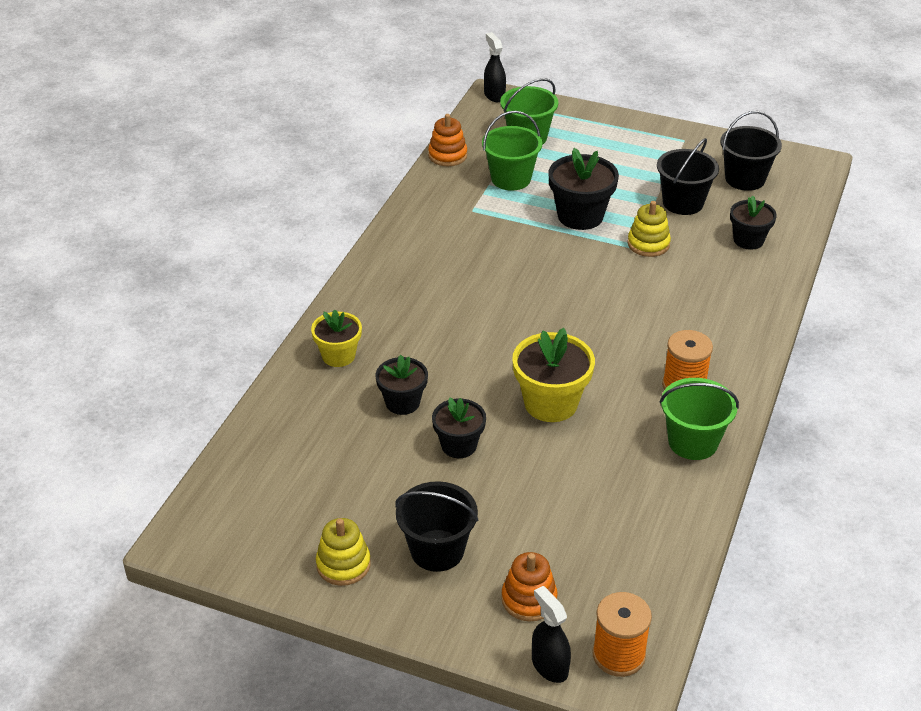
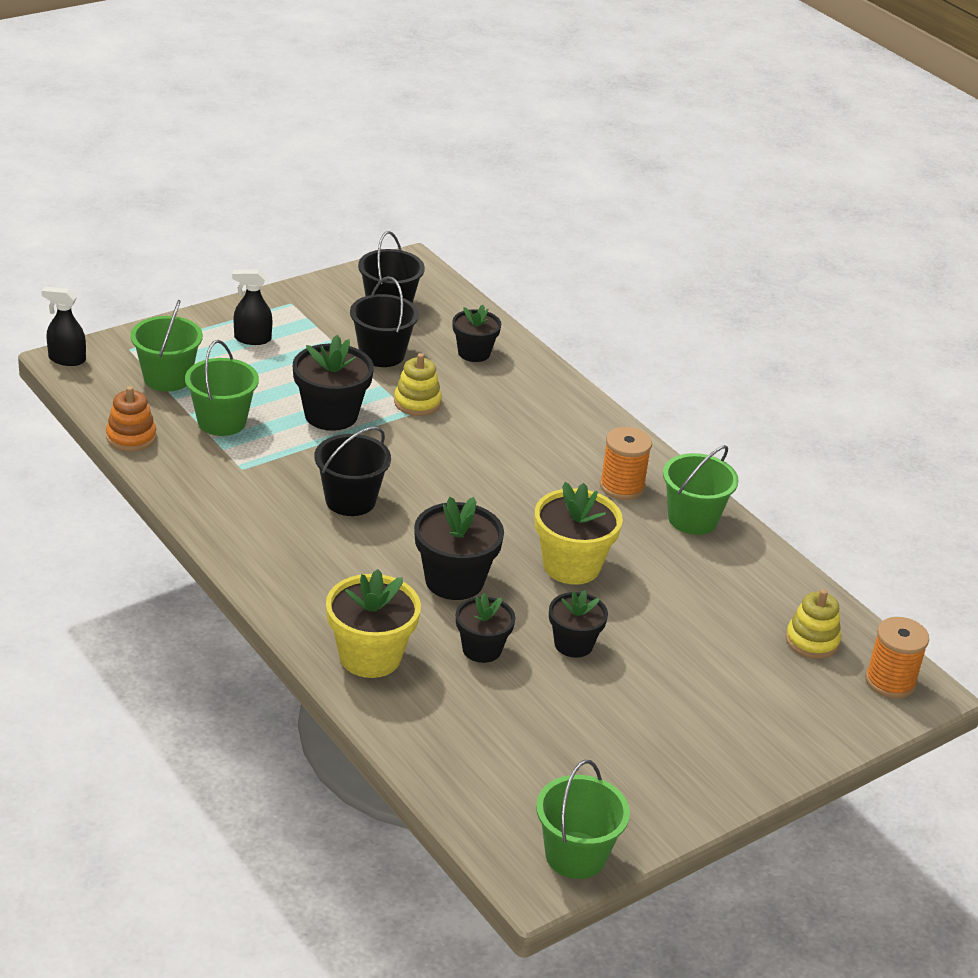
camera: 60 degrees left, 5 degrees down
yellow flower pot [311,310,362,367] -> yellow flower pot [326,569,421,678], size x1.55
yellow stacking toy [316,518,371,586] -> yellow stacking toy moved to [785,589,841,659]
black bucket [395,481,478,572] -> black bucket moved to [314,427,391,516]
orange stacking toy [501,552,557,621] -> none
black spray bottle [532,586,571,683] -> black spray bottle moved to [232,269,273,345]
none -> black flower pot [414,497,504,600]
none -> green bucket [536,760,630,879]

